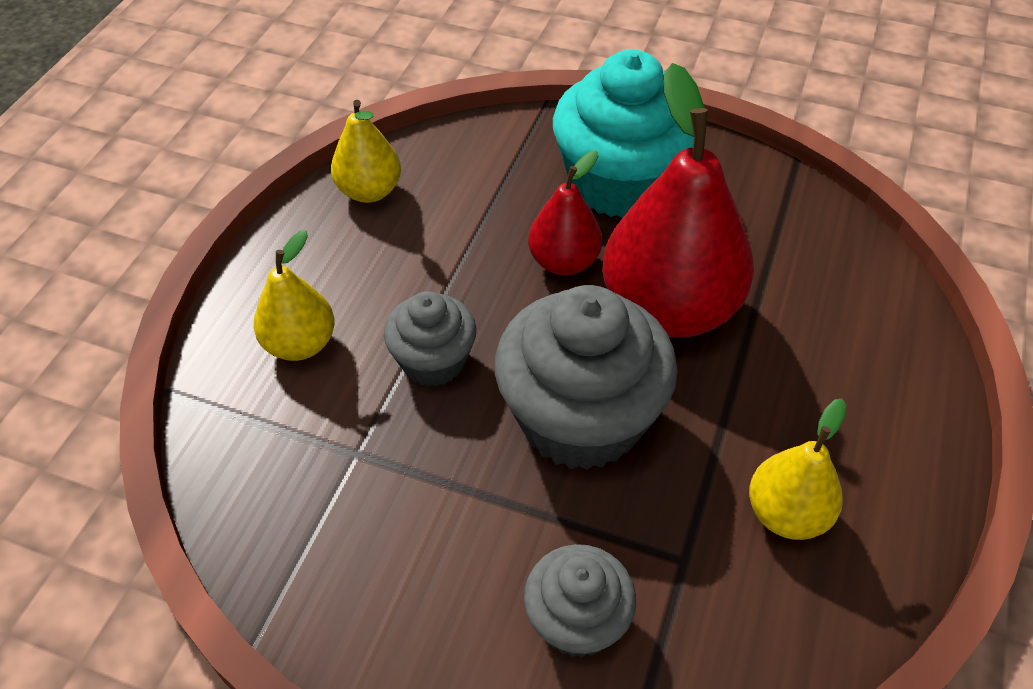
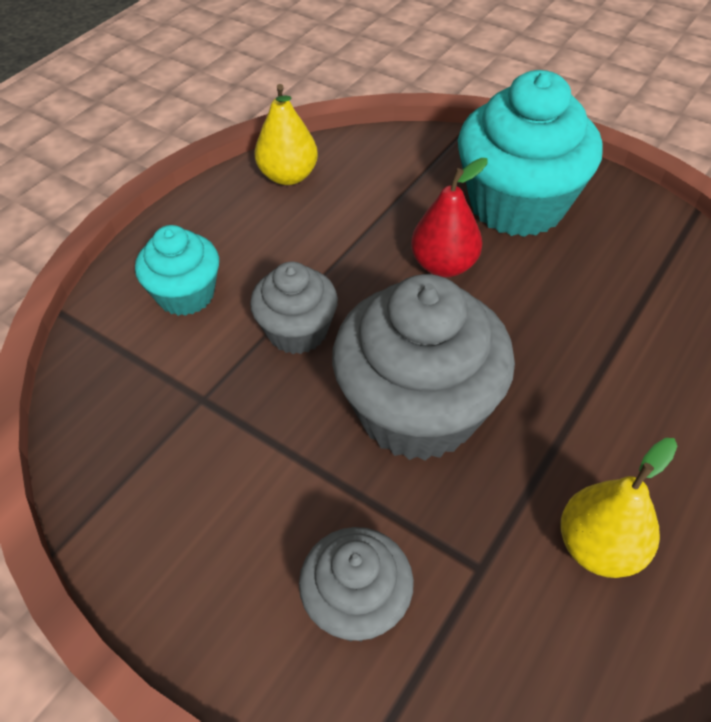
camera: 15 degrees right, 0 degrees up
yellow pear [254,230,335,361] -> turquoise cupcake [135,225,219,316]
red pear [602,63,754,338] -> none

